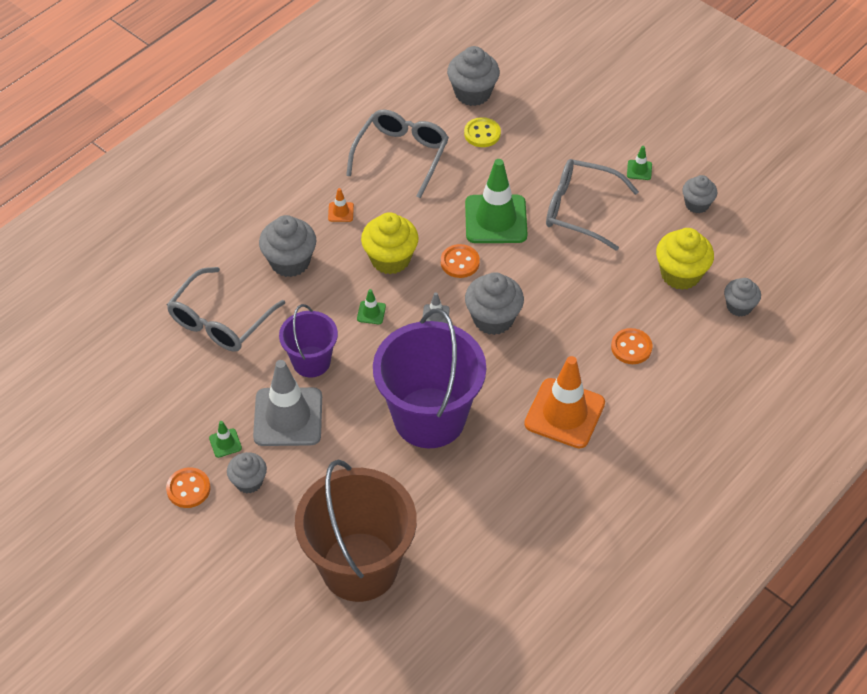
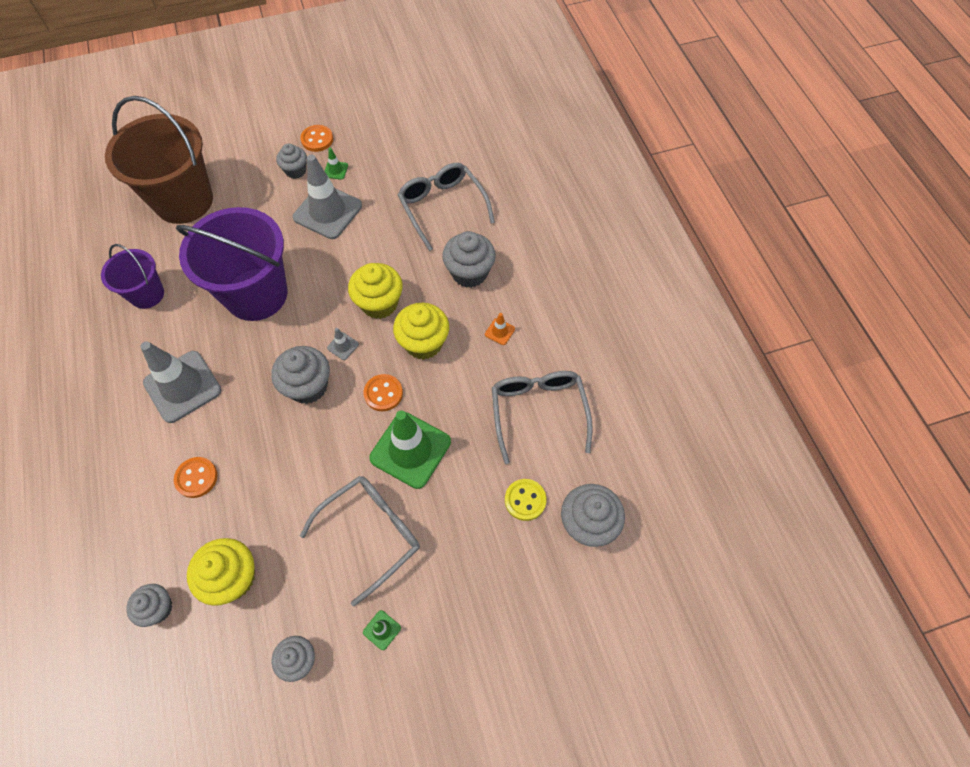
camera: 120 degrees right, 10 degrees up
purple bucket [279,304,338,377] -> purple bucket moved to [101,244,164,309]
grey glasses [346,110,449,198] -> grey glasses turned 150 degrees counterclockwise [492,371,593,464]
green traffic cone [357,289,386,324] -> yellow cupcake [348,263,403,319]
orange traffic cone [524,356,605,449] -> grey traffic cone [140,341,221,423]

